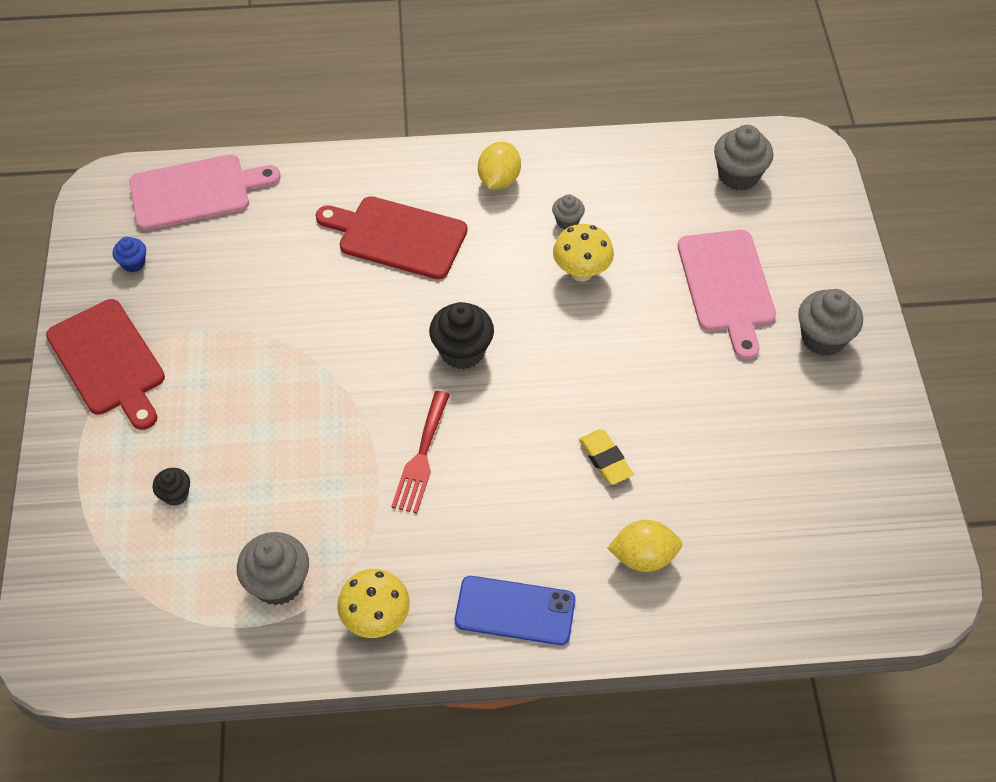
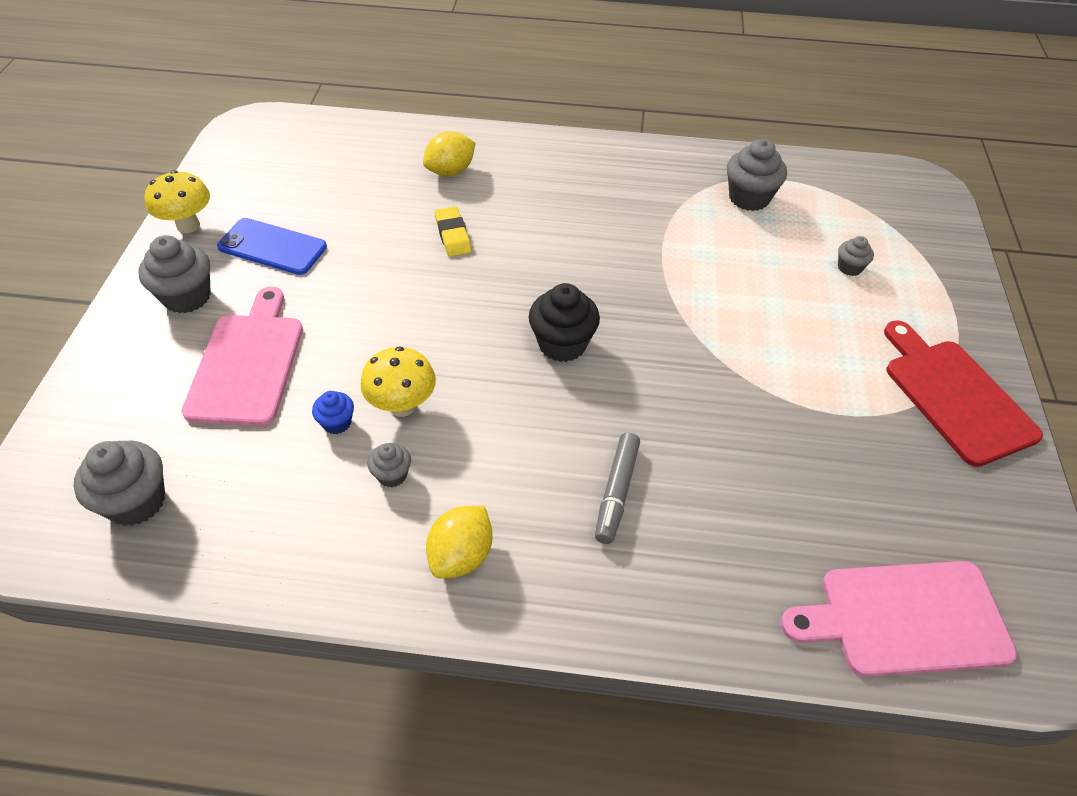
camera: 170 degrees left, 5 degrees down
blue cupcake [113,237,146,272] -> blue cupcake moved to [312,391,354,434]
black cupcake [153,468,190,506] -> grey cupcake [838,236,874,276]
red cutting board [316,196,467,279] -> grey marker [595,432,640,544]
yellow mushroom [337,569,410,638] -> yellow mushroom moved to [145,170,210,233]
red fork [391,391,450,513] -> none
blue phone [455,576,575,645] -> blue phone moved to [217,218,327,275]
yellow lemon [607,520,682,572] -> yellow lemon turned 45 degrees counterclockwise [423,131,475,176]

